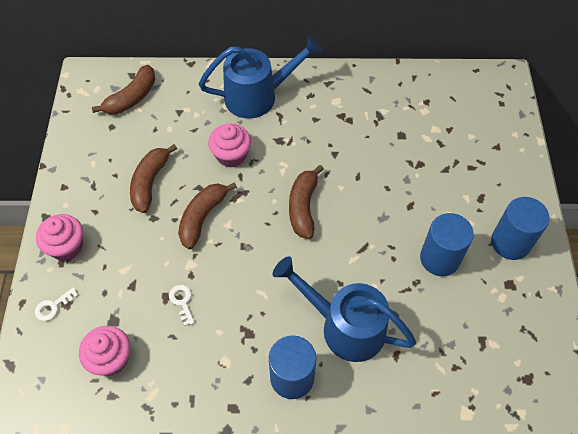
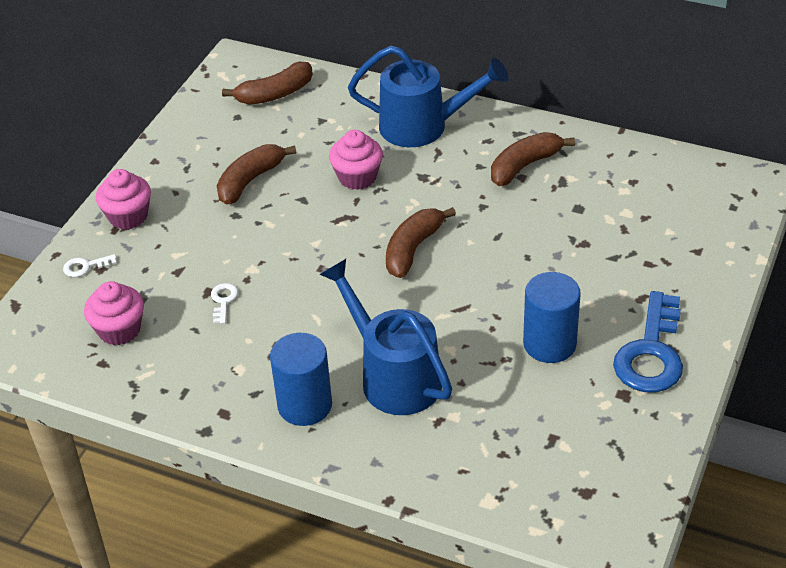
camera: 25 degrees right, 15 degrees down
brown banana [178,182,237,249] -> brown banana moved to [491,132,575,186]
blue cylinder [491,197,550,260] -> blue key [613,291,683,392]

